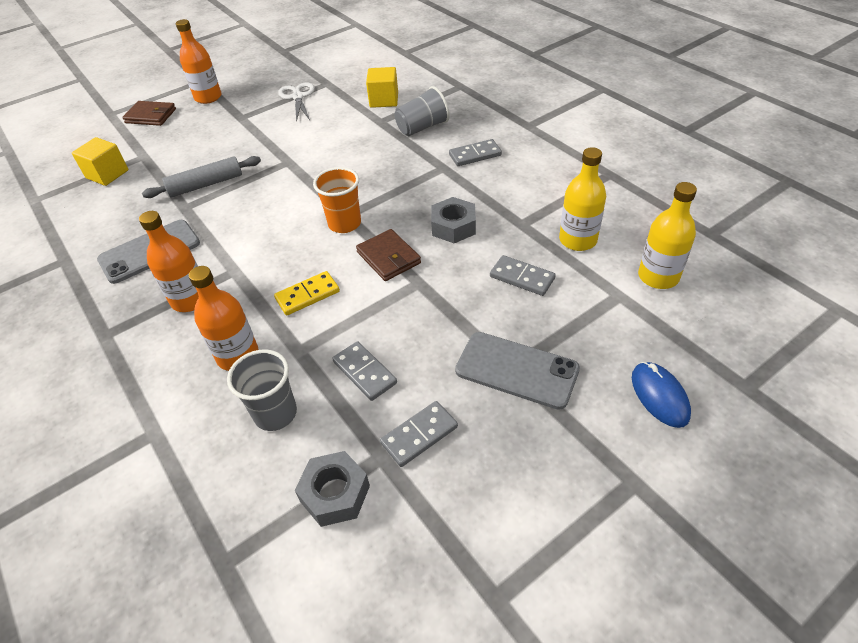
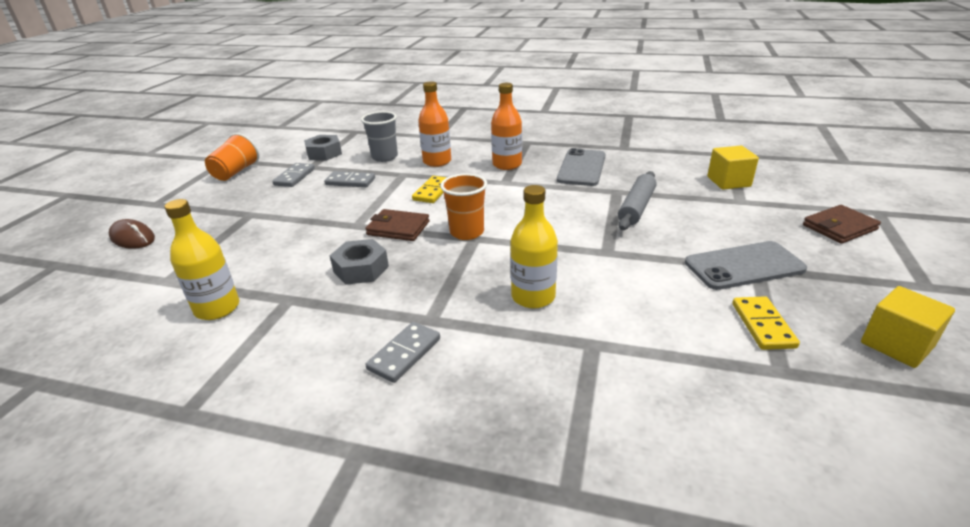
camera: 140 degrees right, 15 degrees down
orange bottle [176,19,222,104] -> none
white scissors [278,82,315,122] -> yellow domino [732,296,800,350]
yellow cube [366,67,398,108] -> yellow cube moved to [861,286,955,368]
grey cup [395,86,450,136] -> none
grey phone [455,332,580,410] -> grey phone moved to [685,241,807,290]
grey domino [490,255,556,296] -> none
blue mouse [632,362,691,428] -> brown mouse [109,219,155,249]
yellow bottle [638,182,697,289] -> yellow bottle moved to [510,185,558,309]
none -> orange cup [205,133,259,181]

